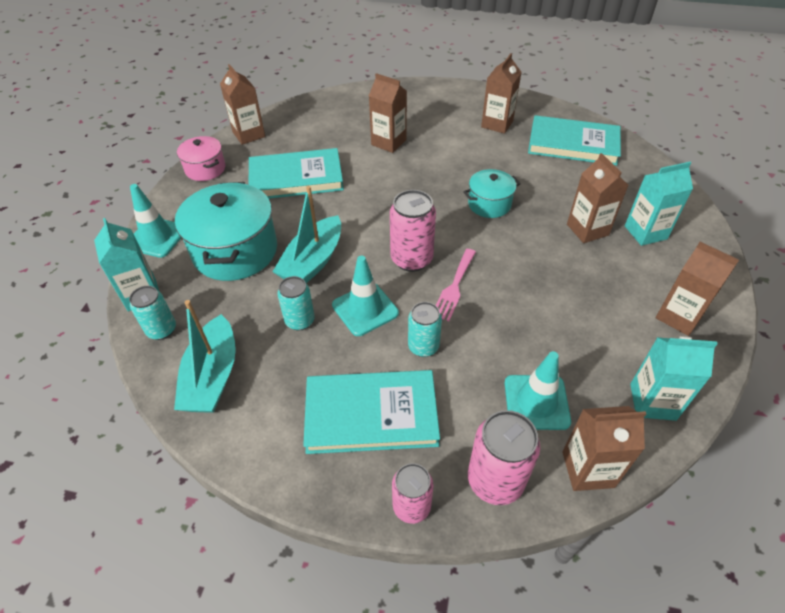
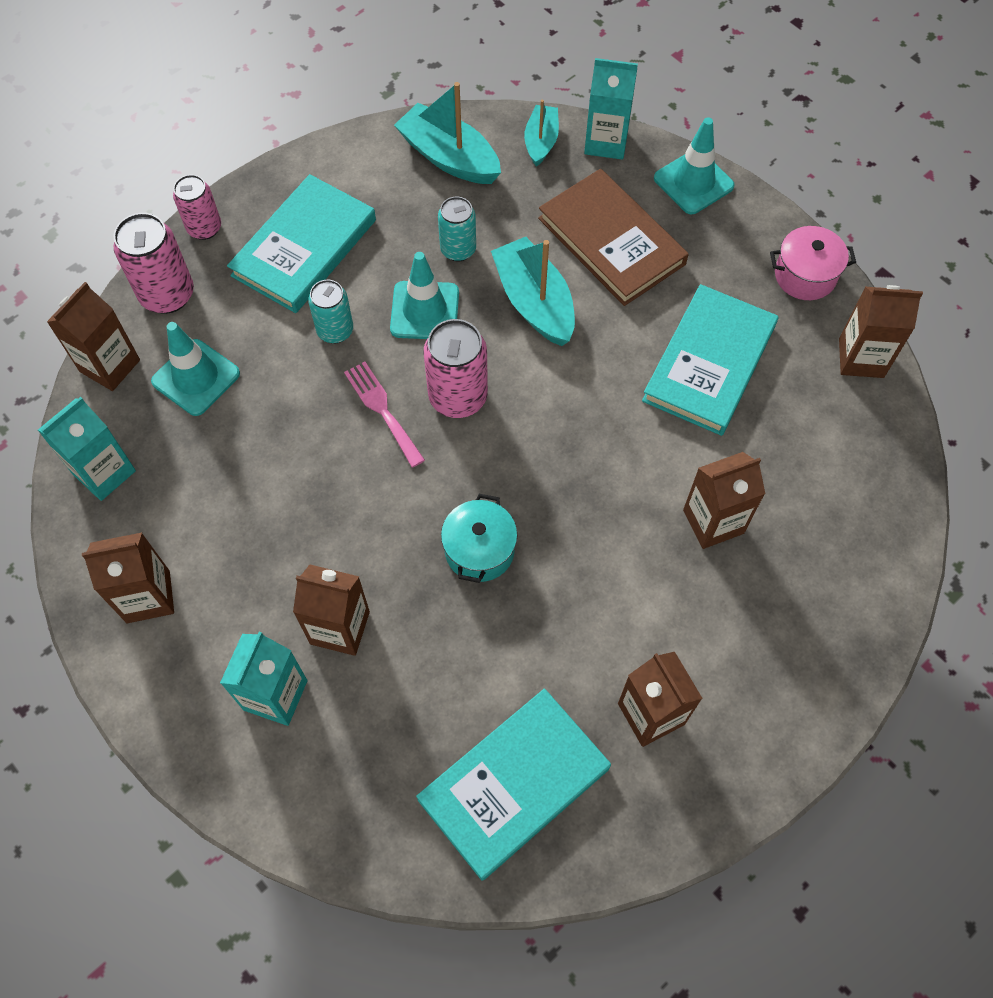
camera: 125 degrees right, 15 degrees up
turquoise can [129,286,176,340] -> turquoise boat [524,100,559,167]
turquoise pot [175,182,277,281] -> brown book [538,169,689,306]

